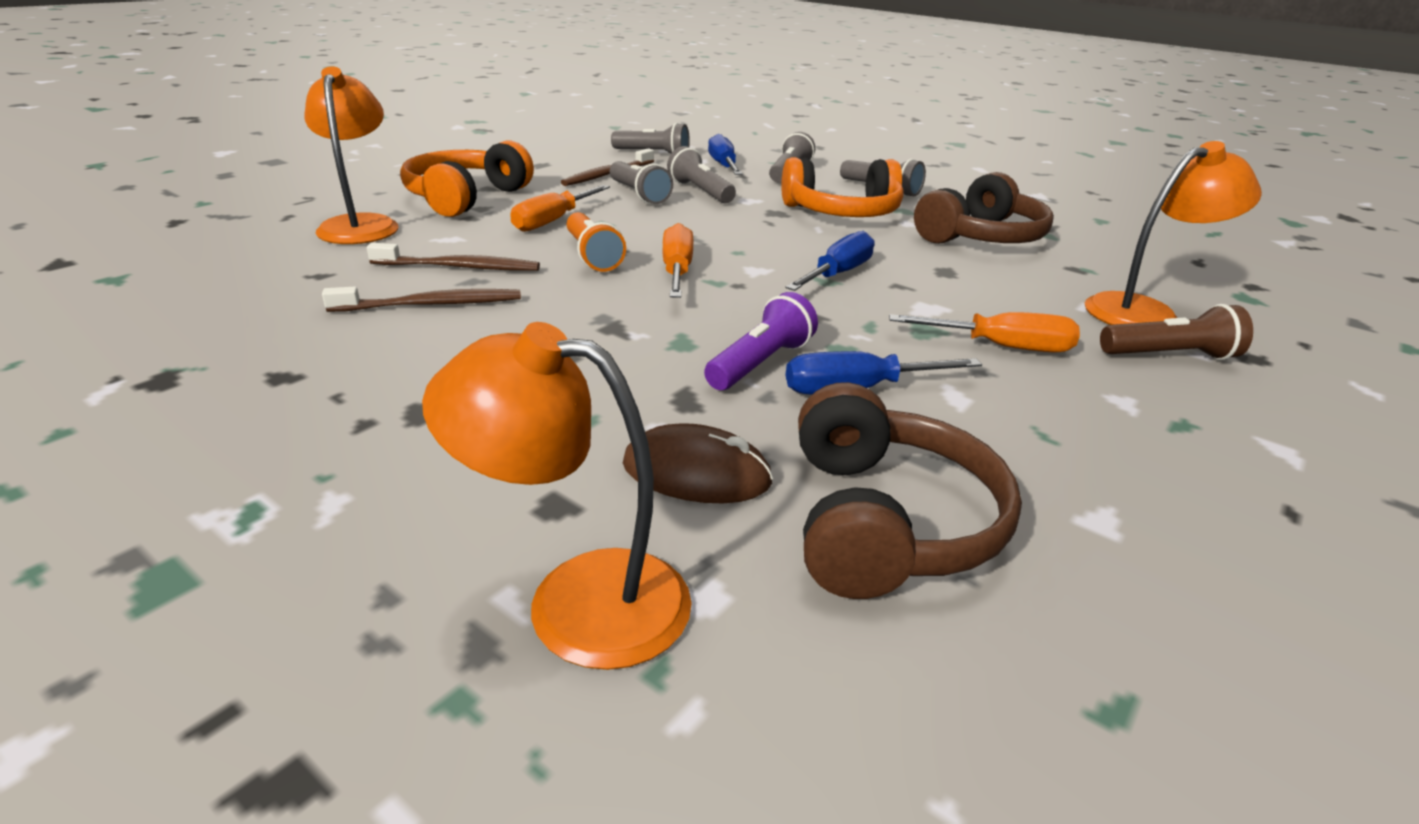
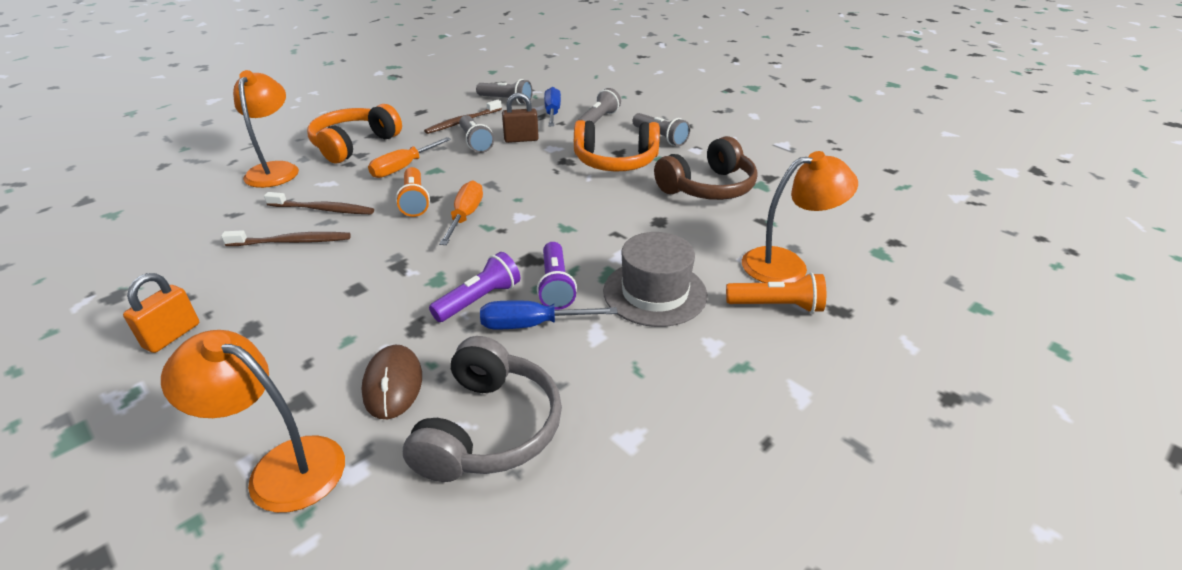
camera: 10 degrees right, 5 degrees up
brown mouse [623,424,773,503] -> brown mouse turned 60 degrees clockwise [362,345,422,419]
grey flashlight [667,146,736,203] -> brown padlock [502,93,539,143]
blue screwdriver [785,231,875,291] -> none
brown headphones [798,382,1022,599] -> grey headphones [403,336,562,482]
orange screwdriver [889,312,1080,353] -> grey hat [603,232,707,327]
brown flashlight [1100,304,1253,360] -> orange flashlight [726,273,826,313]
none -> orange padlock [123,273,199,353]
none -> purple flashlight [537,242,577,310]

